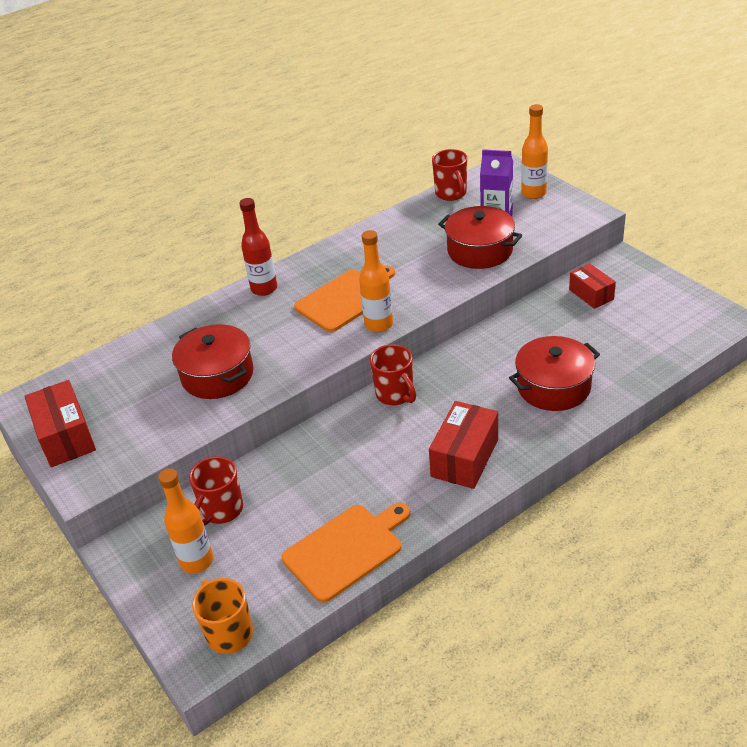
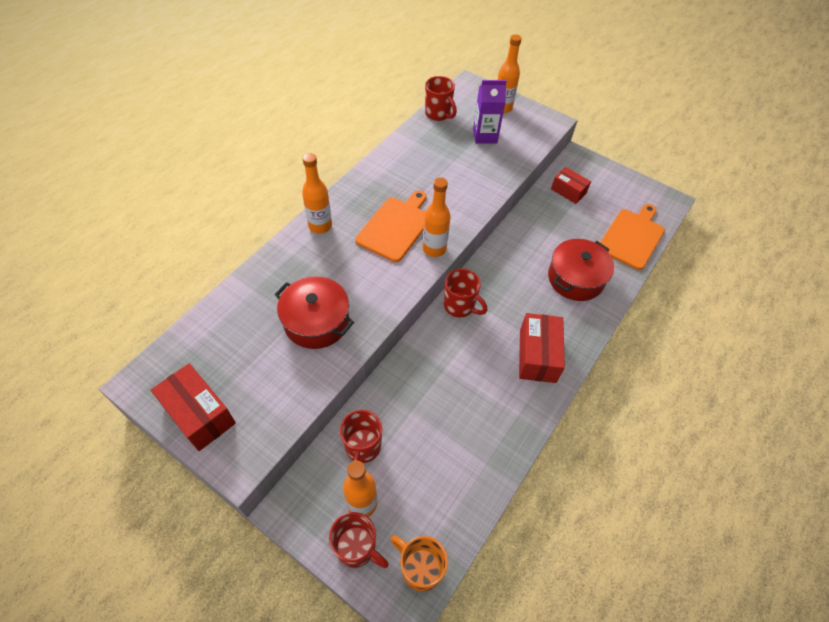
camera: 25 degrees left, 15 degrees up
red bottle [240,198,277,296] -> orange bottle [302,153,332,234]
orange cutting board [282,503,410,603] -> orange cutting board moved to [600,204,665,270]
red pot [438,206,522,269] -> none
none -> red mug [329,512,389,568]

